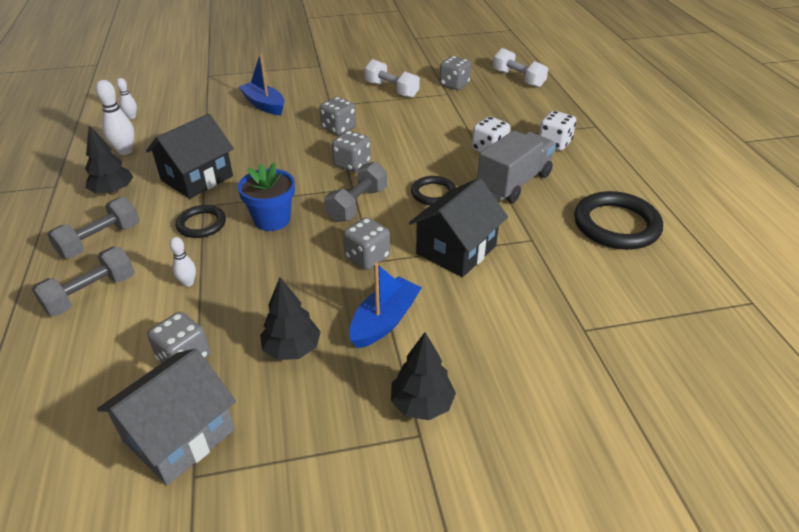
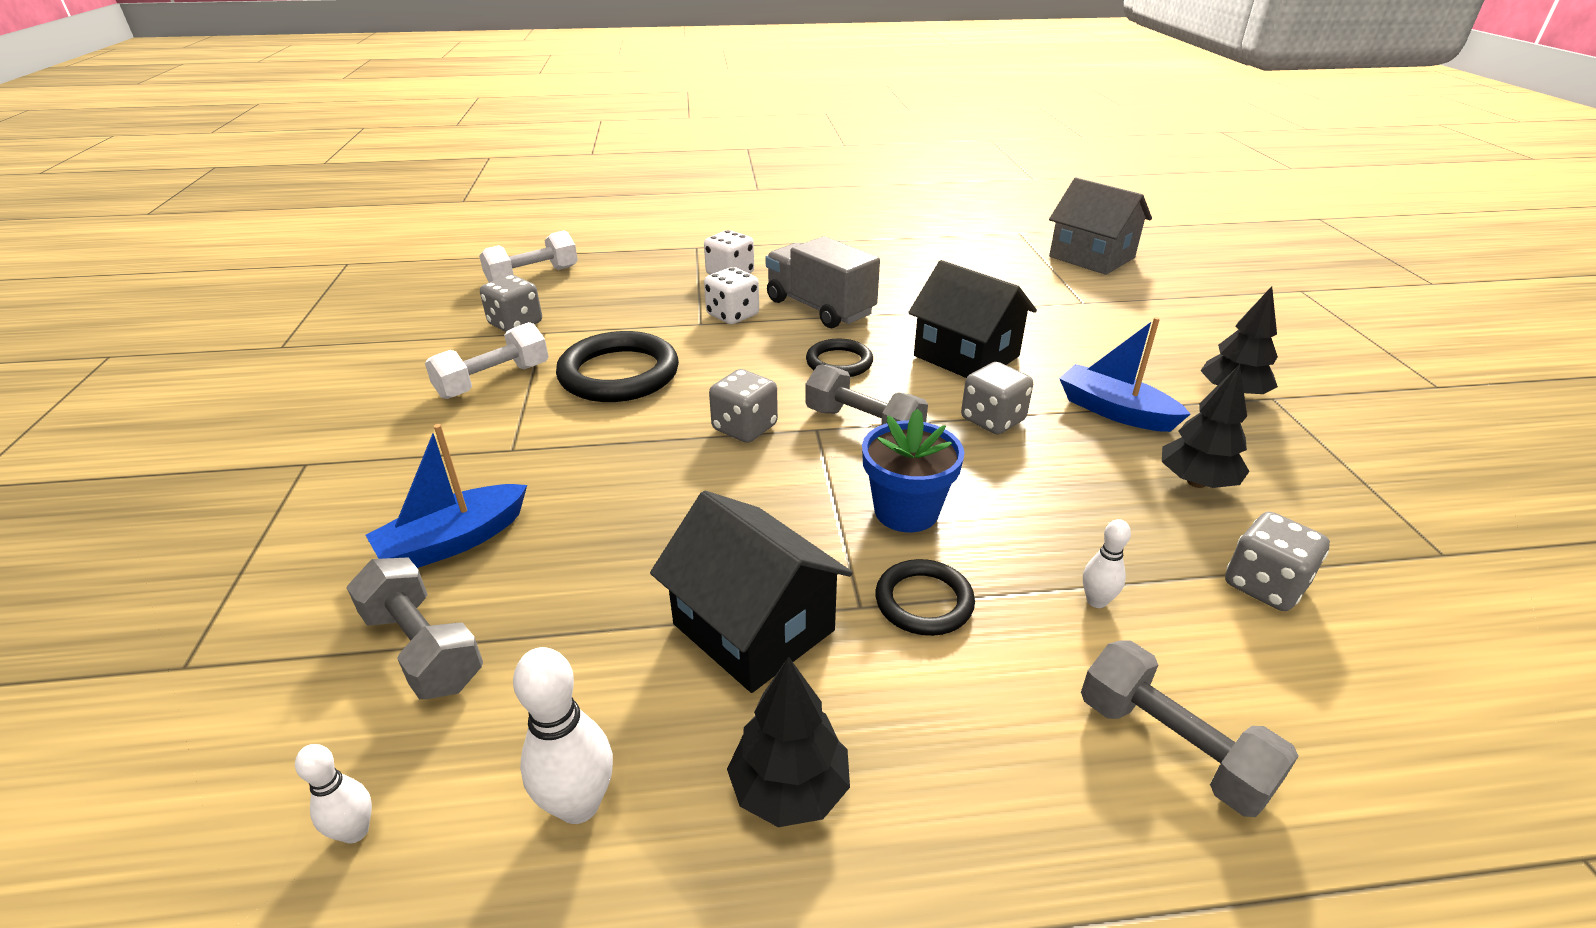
camera: 85 degrees left, 5 degrees down
grey dumbbell [47,197,139,258] -> grey dumbbell moved to [346,558,483,699]
grey house [97,348,236,485] -> grey house moved to [1049,178,1152,275]
grey dice [320,97,356,135] -> none
black ring [574,191,663,250] -> black ring moved to [556,331,679,402]

